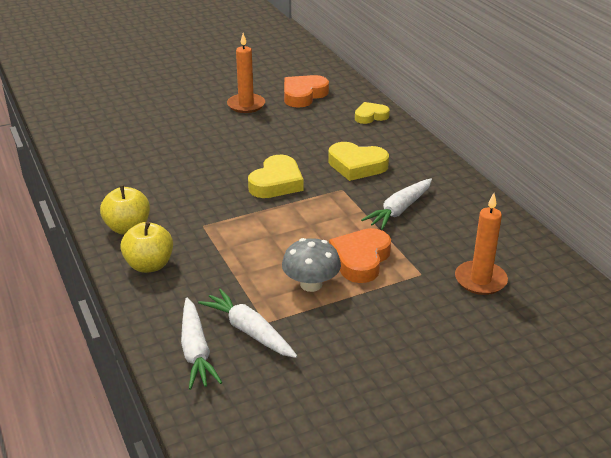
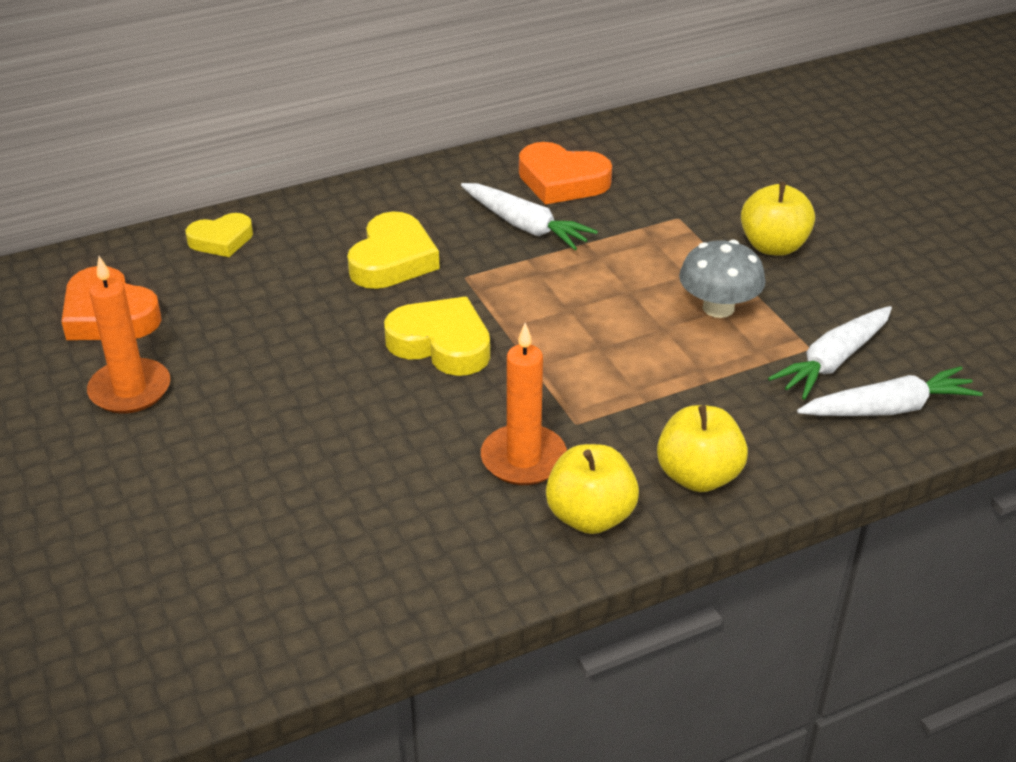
camera: 90 degrees left, 5 degrees up
orange heart [329,228,391,283] -> orange heart moved to [519,142,612,205]
yellow heart [355,102,390,124] -> yellow heart turned 90 degrees counterclockwise [186,213,253,257]
orange candle [455,193,508,295] -> orange candle moved to [481,323,567,485]
none -> yellow apple [741,182,815,256]

